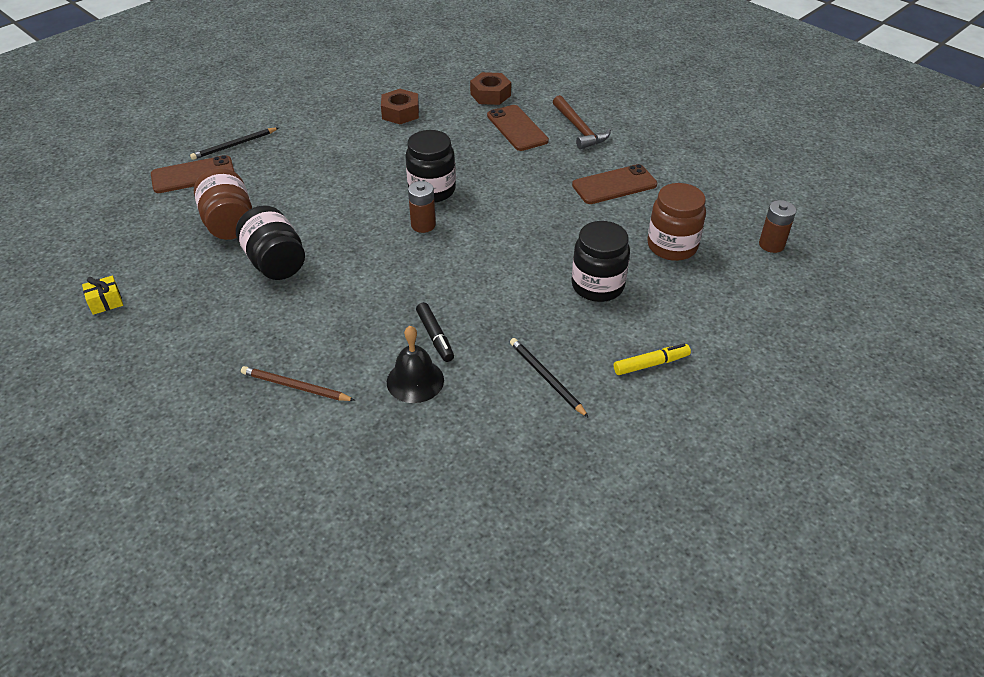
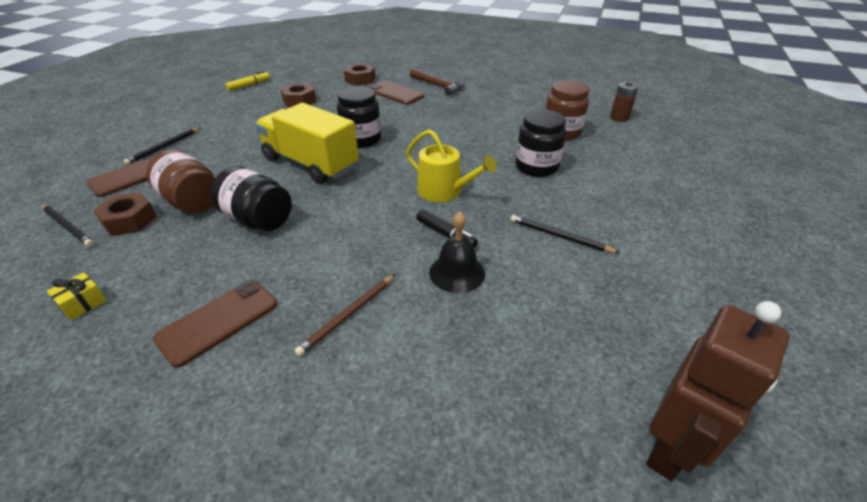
camera: 25 degrees left, 5 degrees down
brown pencil [241,366,355,401] -> brown pencil turned 45 degrees counterclockwise [294,274,395,356]
brown battery [408,181,436,233] -> none
brown phone [572,164,658,204] -> brown phone moved to [153,280,277,368]
yellow marker [614,344,691,375] -> yellow marker moved to [226,71,270,91]
none -> black pencil [42,205,94,247]
none -> brown nut [94,192,157,236]
none -> yellow truck [255,103,359,184]
none -> yellow watering can [406,129,497,202]
none -> brown robot [646,301,790,481]

